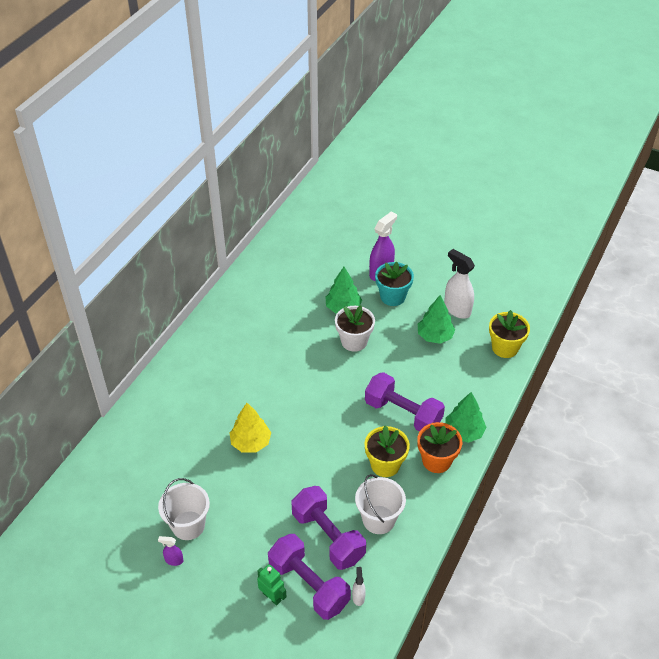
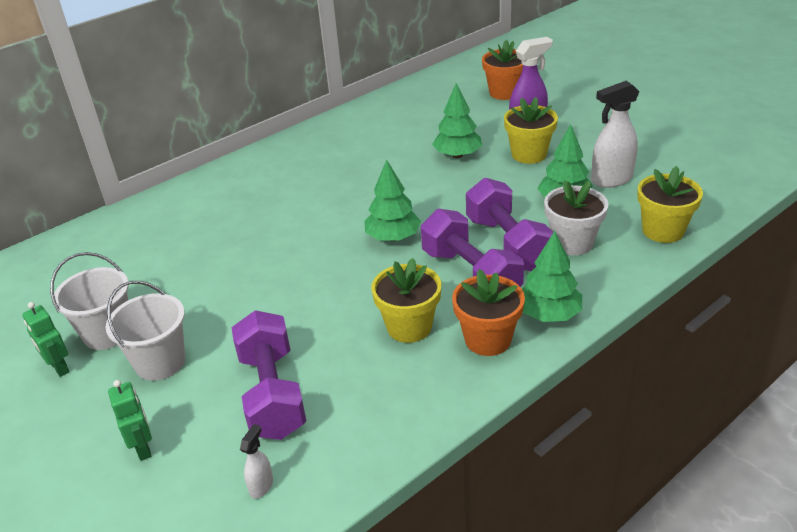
camera: 25 degrees right, 10 degrees down
purple spray bottle [158,536,183,566] -> green robot [22,302,70,377]
yellow tree [230,403,271,452] -> none
purple dumbbell [268,534,351,620] -> purple dumbbell moved to [466,178,553,271]
white flower pot [335,305,375,352] -> white flower pot moved to [544,180,609,255]
white bucket [355,474,406,534] -> white bucket moved to [105,281,185,381]
turquoise flower pot [375,262,414,306] -> yellow flower pot [504,97,558,164]
white spray bottle [444,249,475,319] -> white spray bottle turned 90 degrees counterclockwise [591,81,640,188]
none -> green tree [364,160,421,241]
none -> orange flower pot [482,40,523,100]

